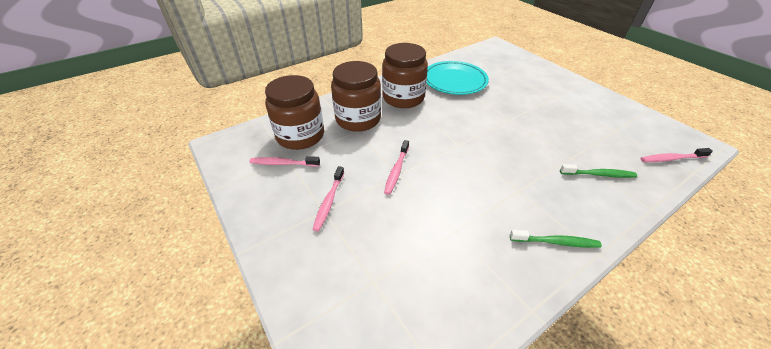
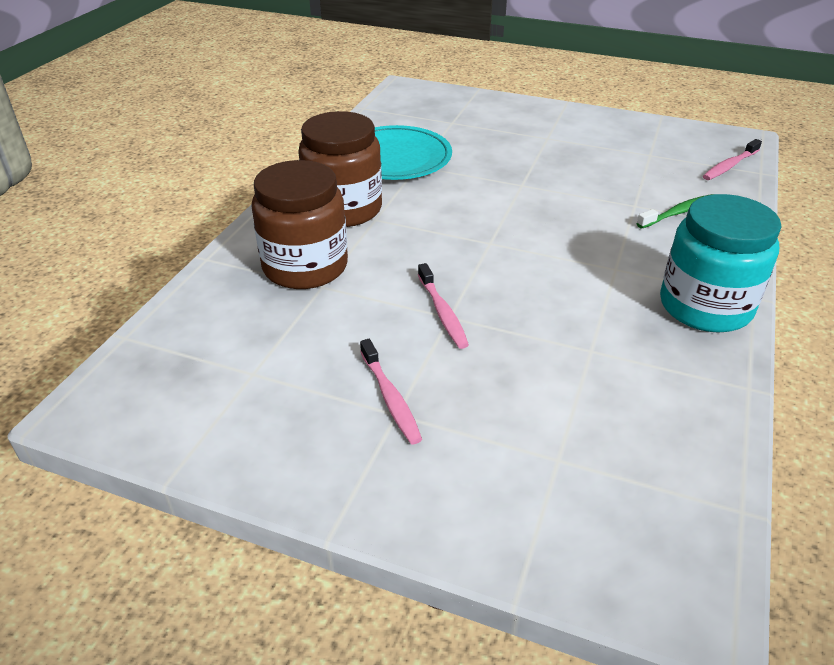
camera: 35 degrees left, 5 degrees down
pink toothbrush [249,156,320,167] -> none
brown jar [265,75,324,150] -> none
green toothbrush [510,229,602,248] -> turquoise jar [660,194,781,332]

